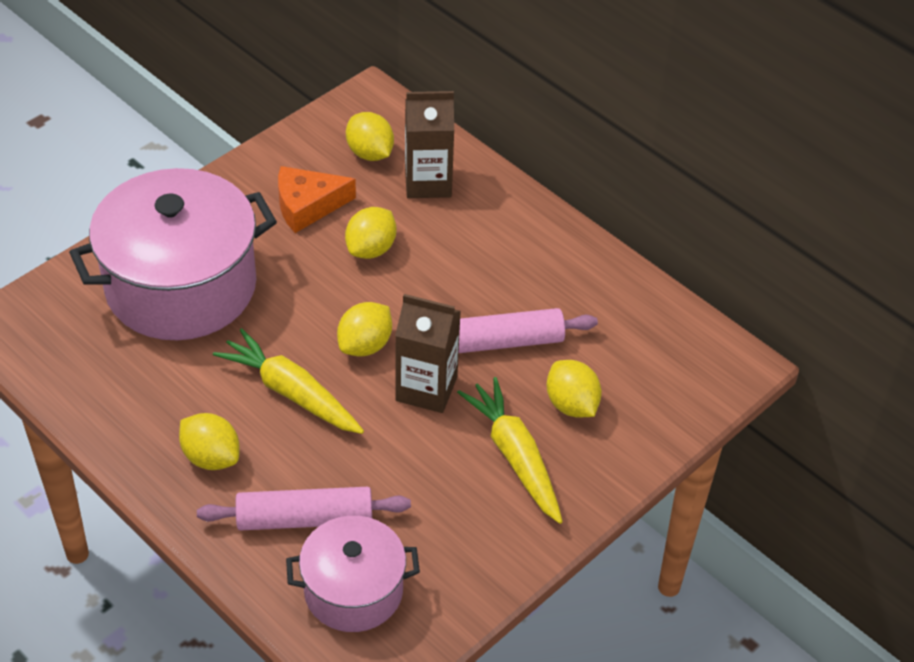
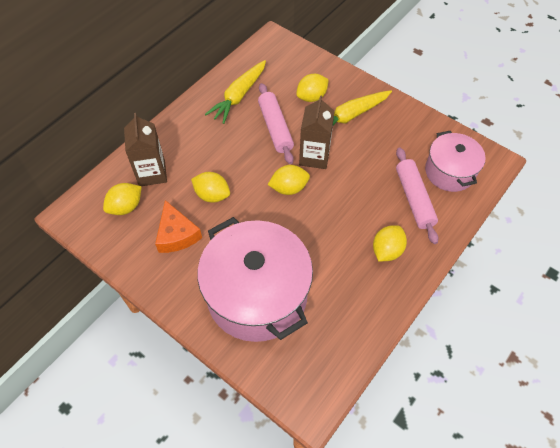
camera: 95 degrees left, 10 degrees up
yellow carrot [213,328,364,434] -> yellow carrot moved to [205,60,266,124]
yellow lemon [337,302,392,356] -> yellow lemon turned 45 degrees counterclockwise [268,165,310,195]

